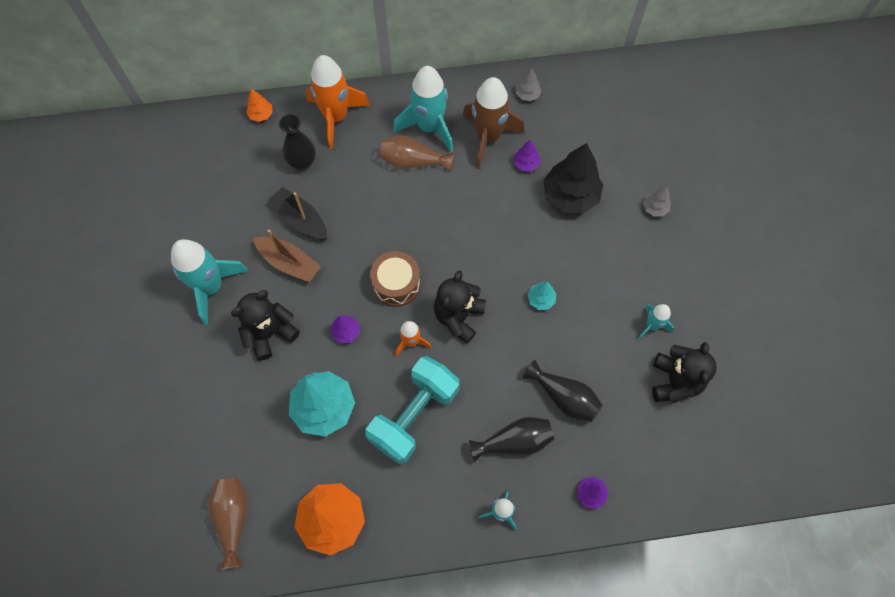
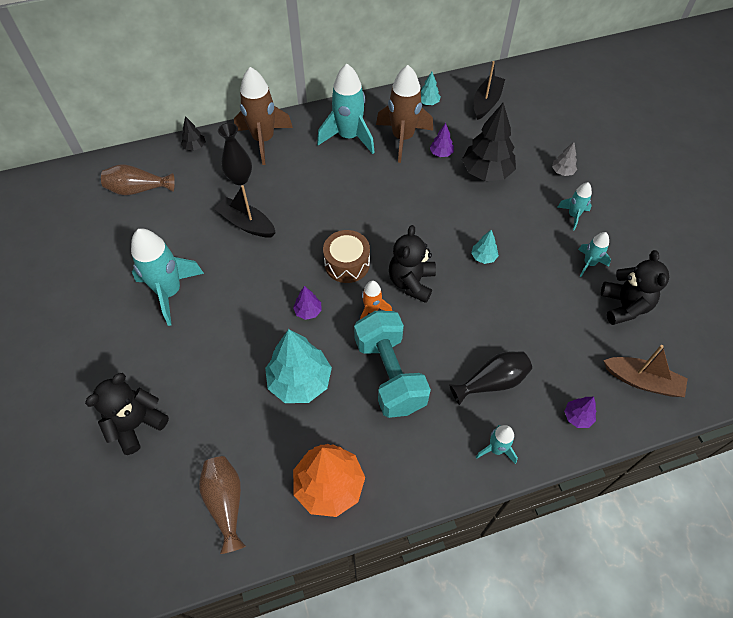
camera: 10 degrees left, 10 degrees down
black teddy bear [231,290,300,361] -> black teddy bear moved to [85,373,169,455]
orange tree [246,89,273,122] -> black tree [181,116,206,151]
brown boat [253,230,321,282] -> brown boat moved to [603,345,688,397]
orange rocket [306,55,370,149] -> brown rocket [234,67,293,165]
turquoise dumbbell [365,356,459,464] -> turquoise dumbbell turned 45 degrees counterclockwise [354,311,431,418]
brown vase [380,135,454,171] -> brown vase moved to [101,164,175,195]
grey tree [516,68,541,101] -> turquoise tree [421,72,441,105]
black vase [523,360,603,422] -> none
none -> black boat [474,61,505,120]
none -> turquoise rocket [557,182,592,230]

